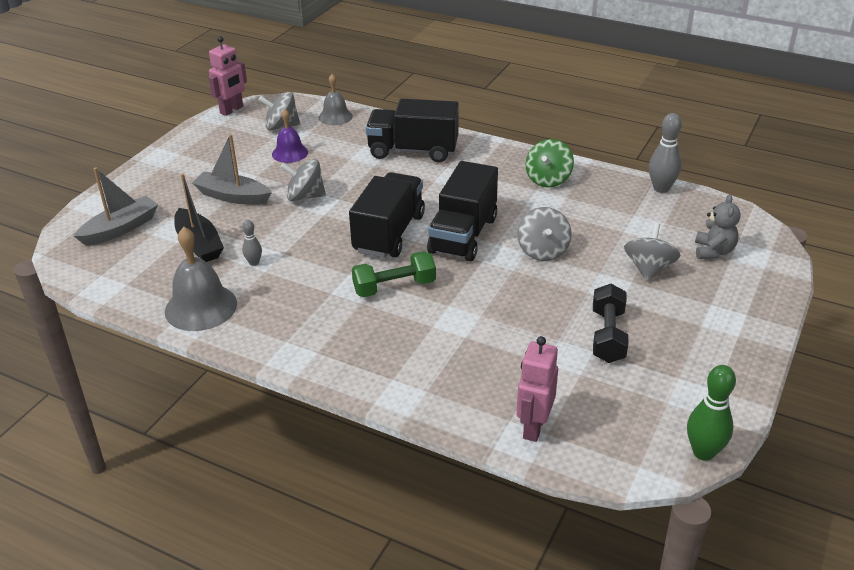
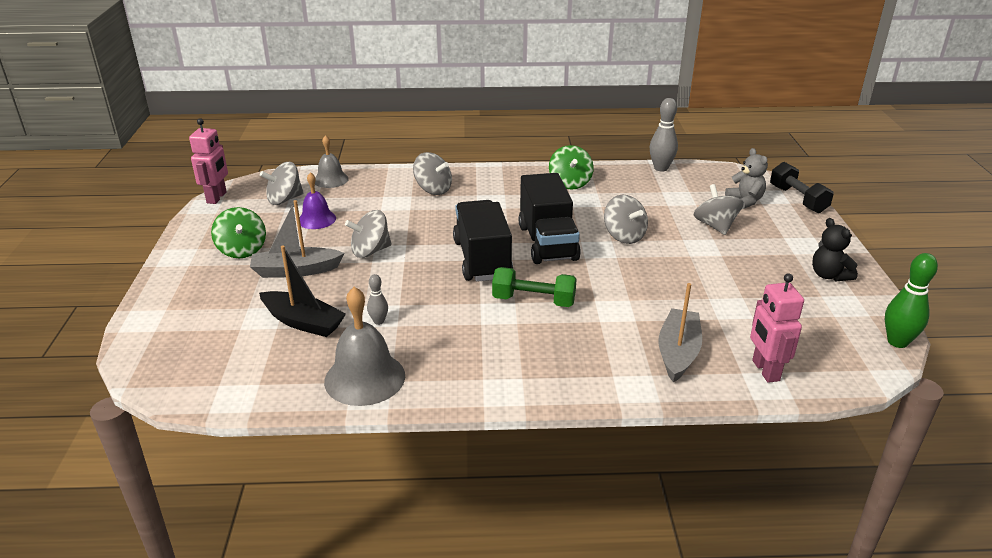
camera: 30 degrees left, 5 degrees down
grey boat [74,167,159,246] -> grey boat moved to [659,283,702,383]
green dumbbell [352,251,436,297] -> green dumbbell turned 60 degrees clockwise [492,267,577,307]
black truck [366,99,459,163] -> grey spinning top [413,152,452,195]
black dumbbell [593,284,629,363] -> black dumbbell moved to [770,162,834,213]
none -> green spinning top [211,207,266,258]
none -> black teddy bear [812,218,858,281]

